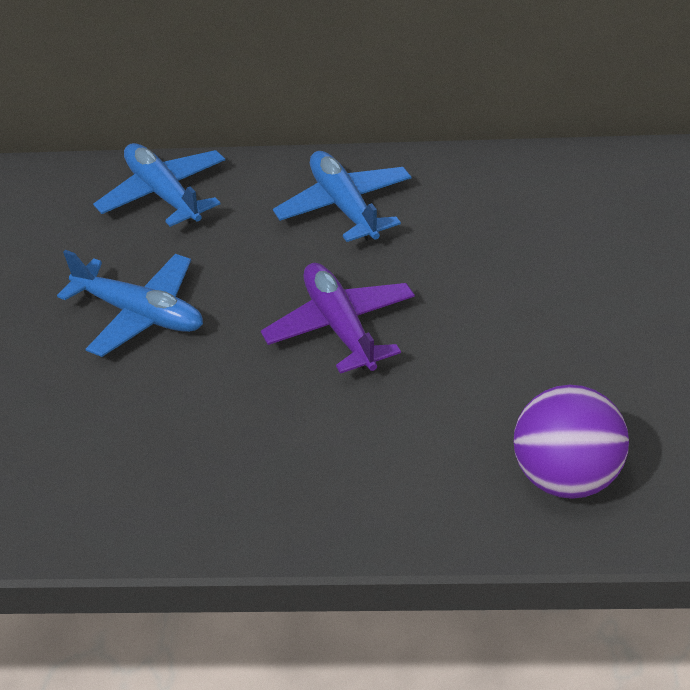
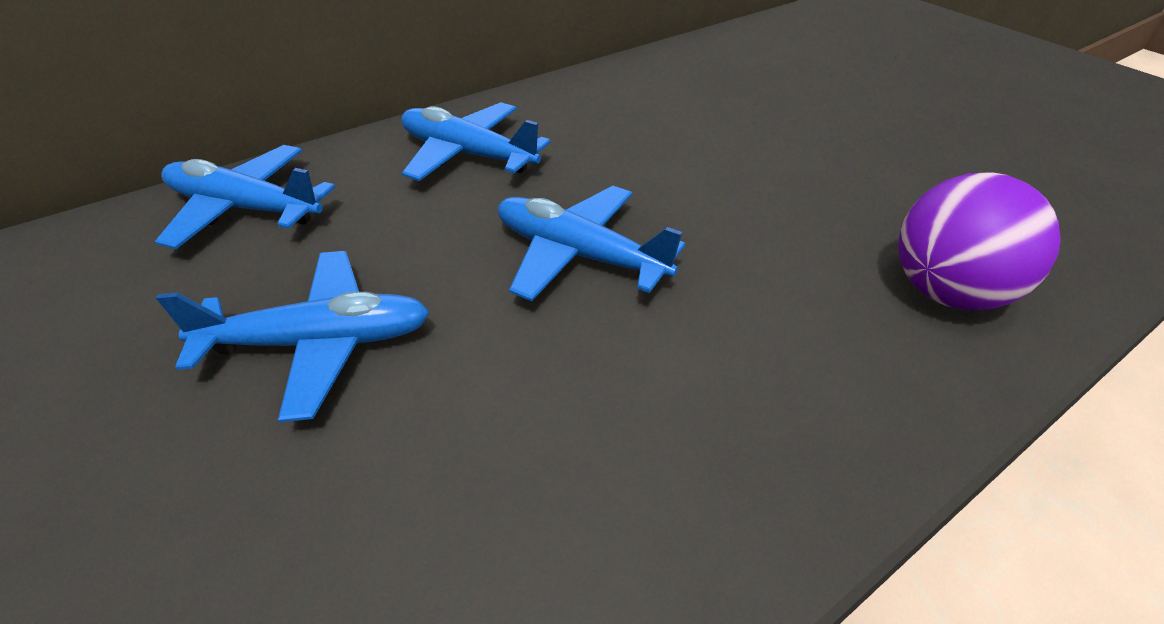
camera: 40 degrees left, 0 degrees up
purple plane [261,263,415,374] -> blue plane [498,186,685,301]

